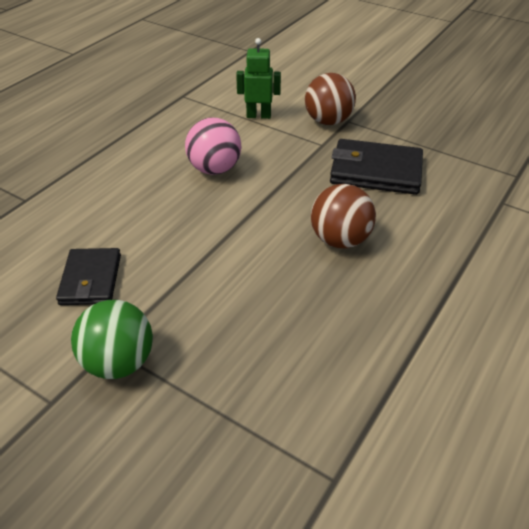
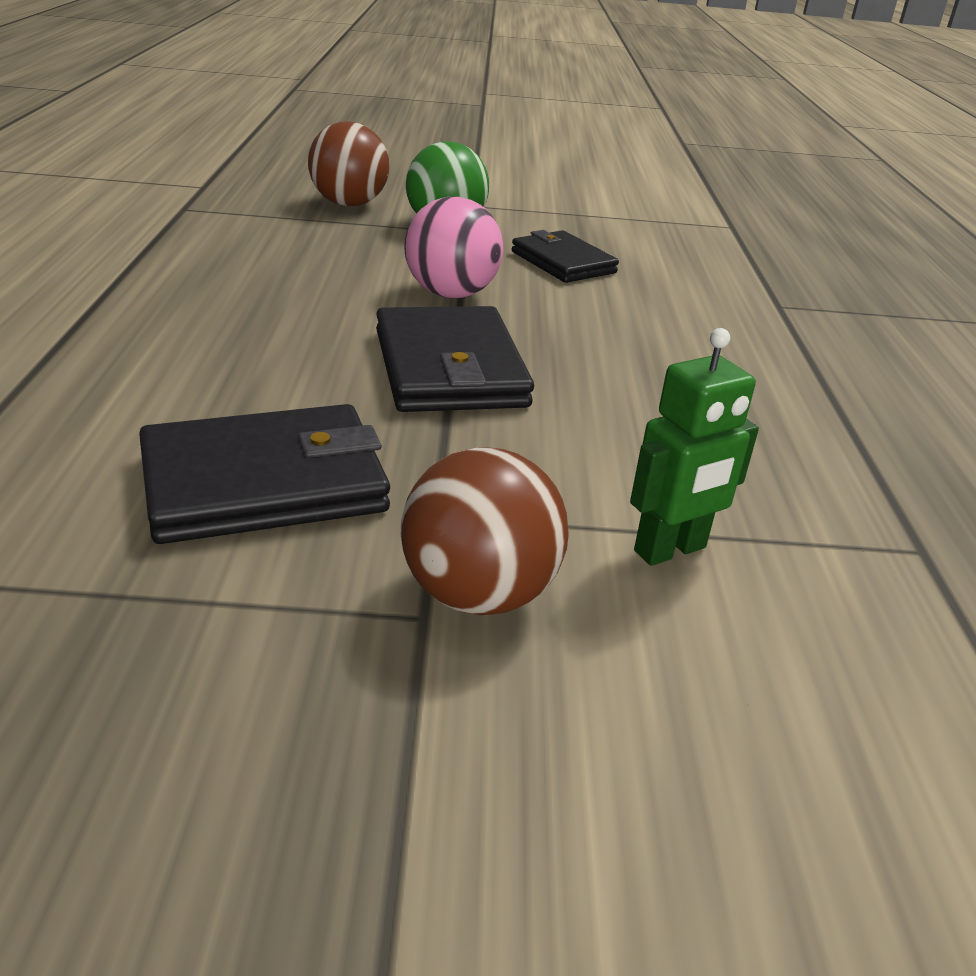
camera: 145 degrees right, 10 degrees down
pink ball [185,118,241,175] -> pink ball moved to [405,196,503,298]
brown ball [311,184,376,248] -> brown ball moved to [308,121,389,206]
none -> black wallet [376,306,534,412]

